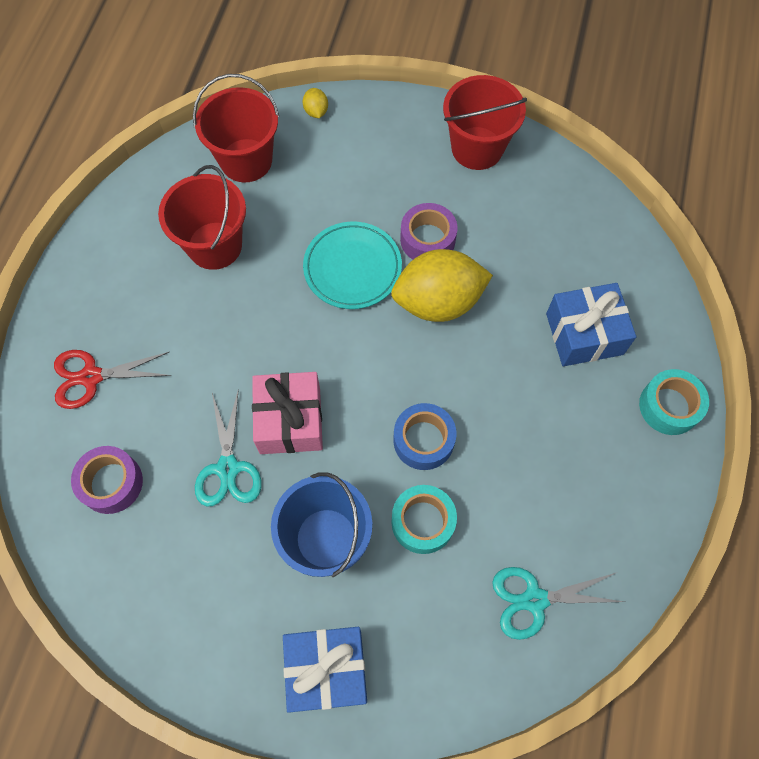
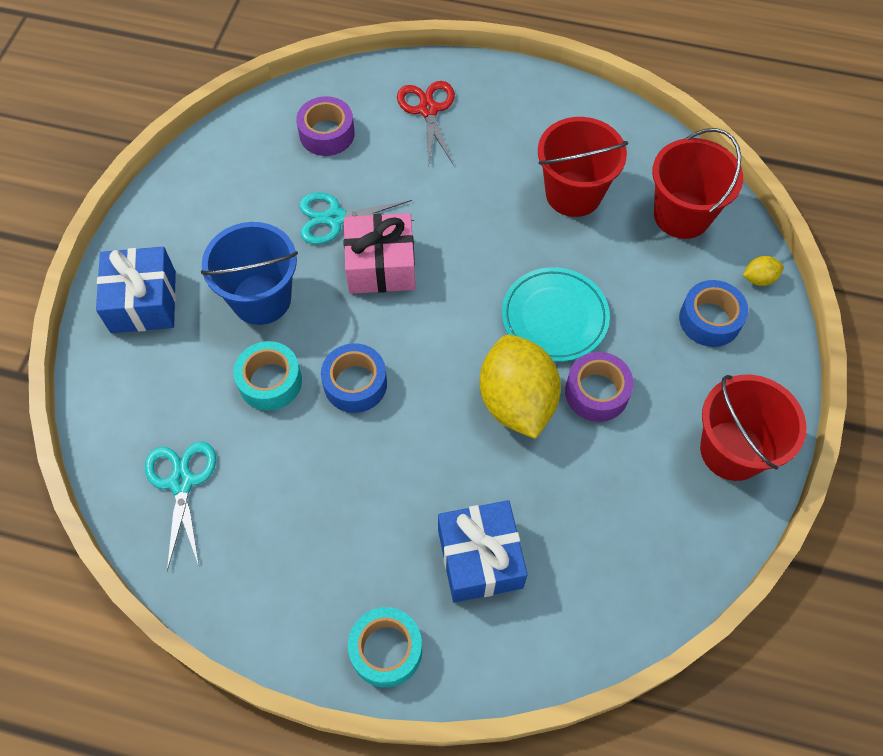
camera: 90 degrees right, 5 degrees down
none -> blue tape [679,280,748,347]

